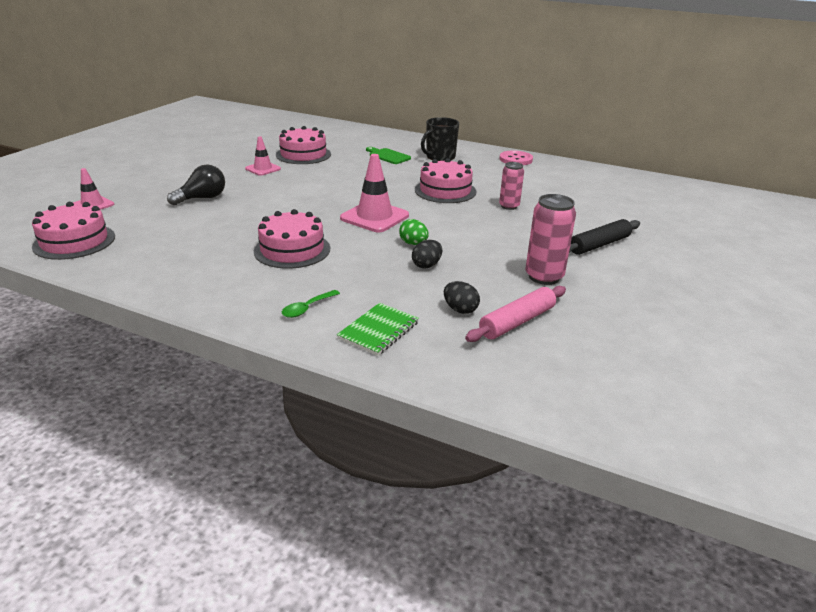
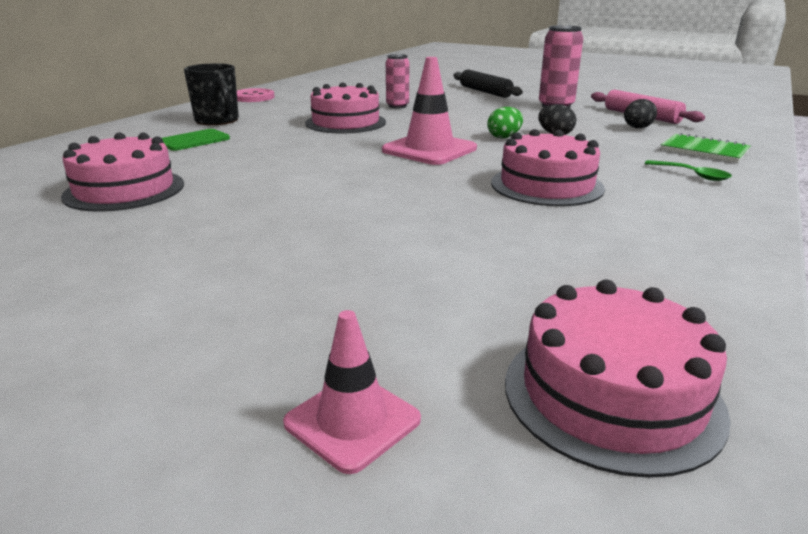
camera: 85 degrees left, 5 degrees down
black light bulb [167,164,225,205] -> none
pink traffic cone [245,136,281,176] -> none

